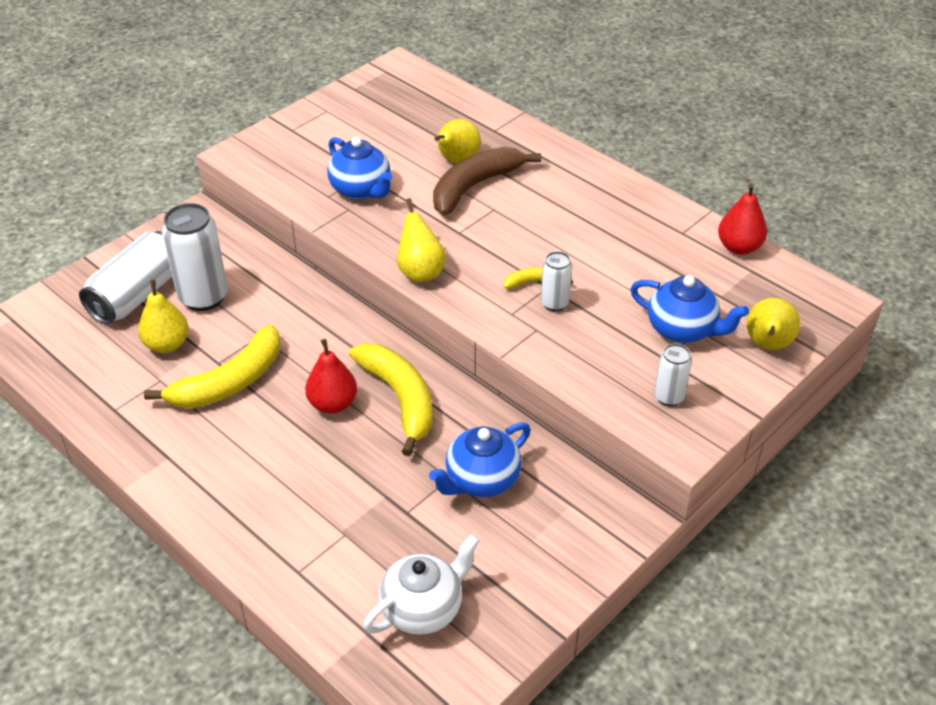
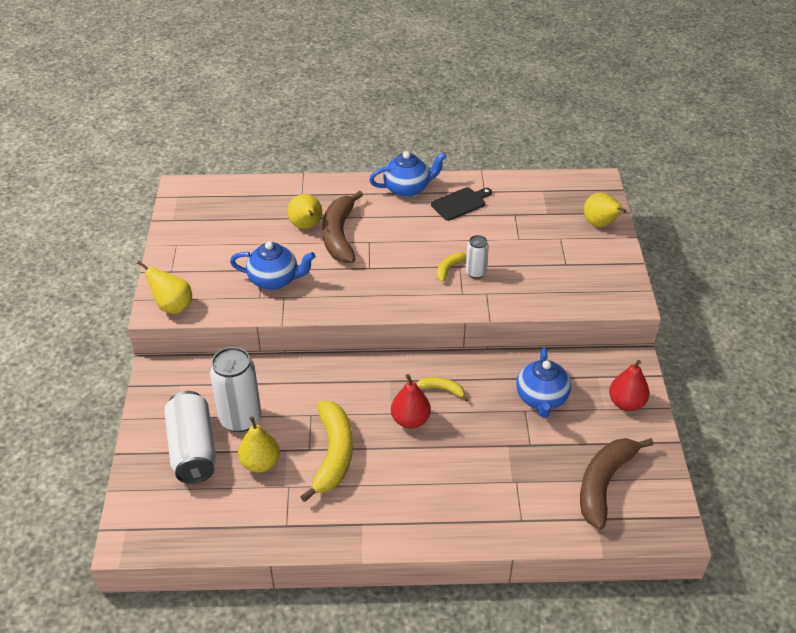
camera: 45 degrees left, 0 degrees up
yellow banana [349,343,432,456] -> yellow banana [417,377,468,402], size x0.47
white teapot [363,534,480,635] -> brown banana [580,438,654,530]
yellow pear [397,198,446,282] -> yellow pear moved to [137,261,192,314]
blue teapot [630,275,749,343] -> blue teapot moved to [369,151,447,197]
white can [654,344,692,406] -> none
red pear [718,183,767,255] -> red pear moved to [609,360,650,411]
none -> black cutting board [431,187,492,221]

